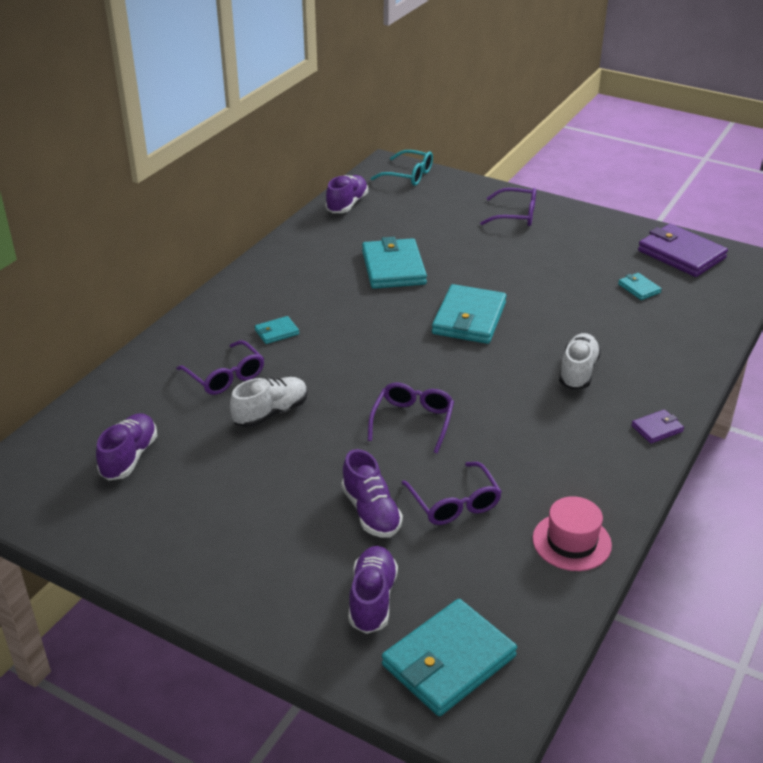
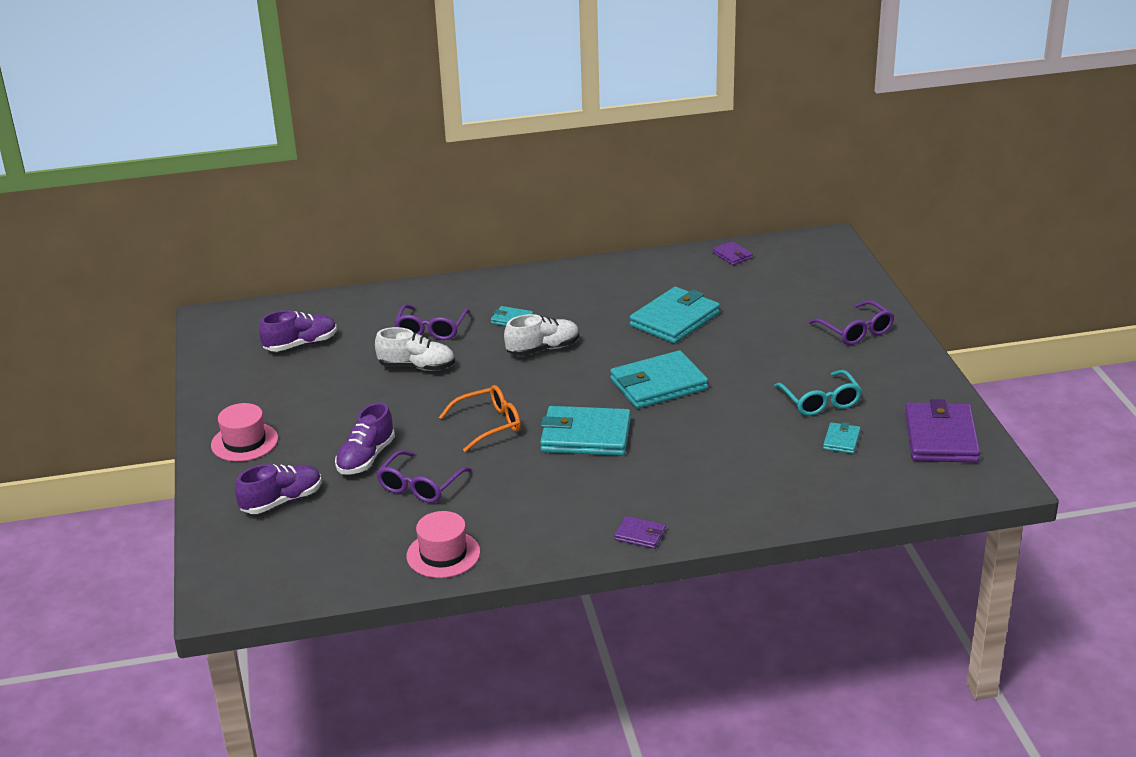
camera: 50 degrees right, 5 degrees down
purple shoe [325,175,368,213] -> purple wallet [712,241,753,265]
purple glasses [368,382,454,454] -> orange glasses [439,385,521,452]
turquoise glasses [371,150,433,186] -> turquoise glasses moved to [774,370,862,416]
turquoise wallet [382,599,517,716] -> turquoise wallet moved to [540,406,631,456]
white shoe [559,333,601,390] -> white shoe moved to [504,314,579,356]
none -> pink hat [211,403,278,462]

